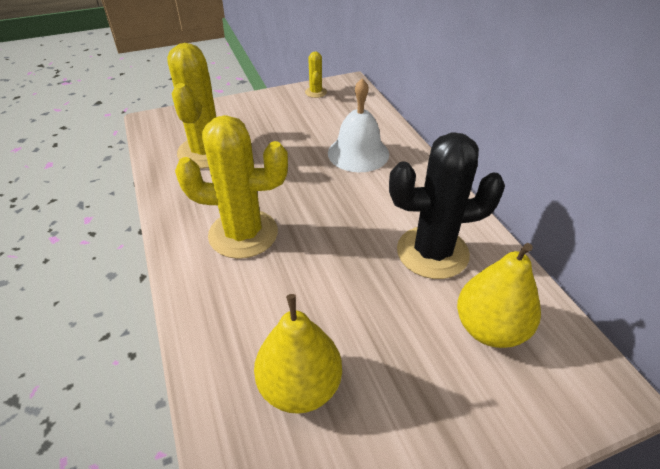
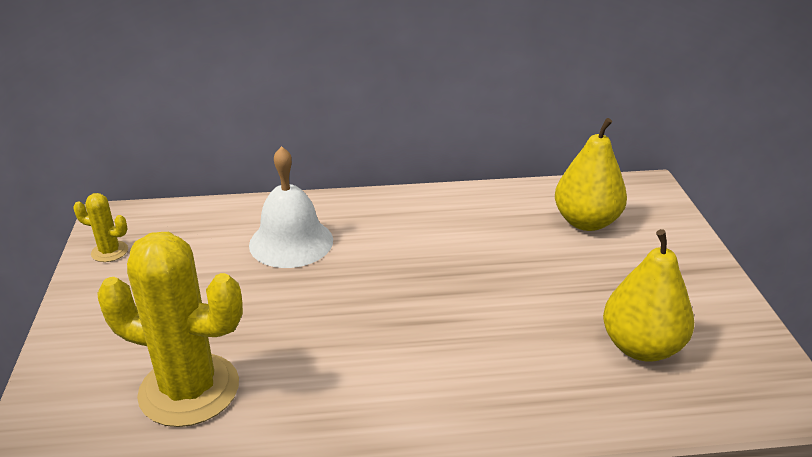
camera: 75 degrees left, 10 degrees down
yellow cactus [175,115,288,259] -> none
black cactus [389,132,505,279] -> none

